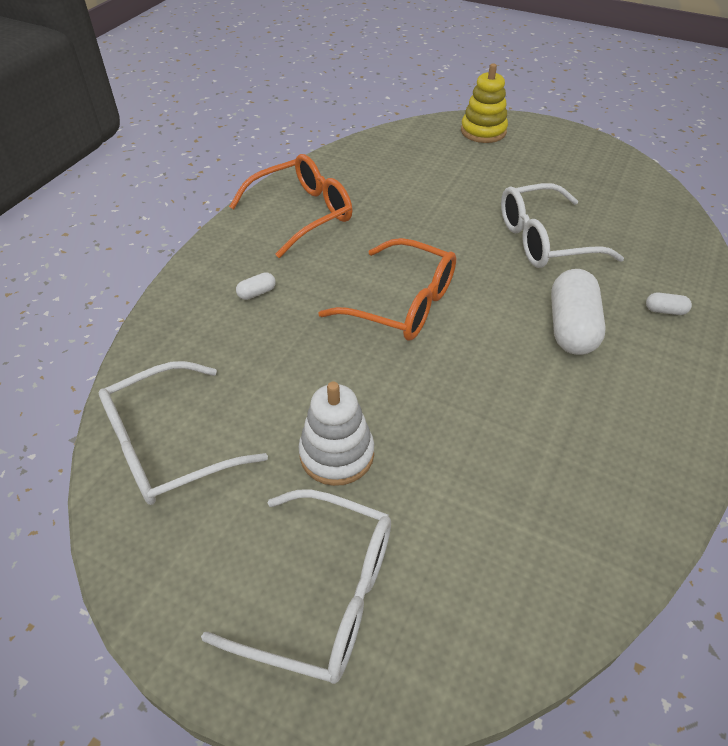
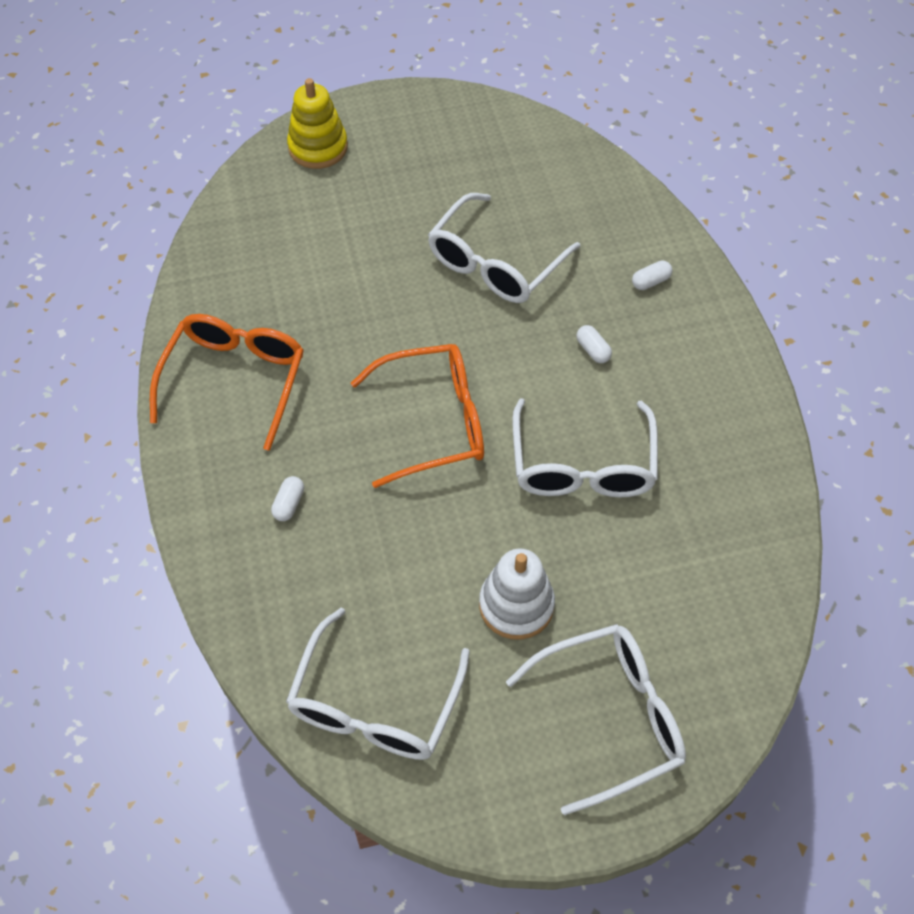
camera: 40 degrees left, 10 degrees up
white capsule [551,269,606,355] -> white capsule [576,325,612,363], size x0.43
none -> white glasses [512,398,658,497]

